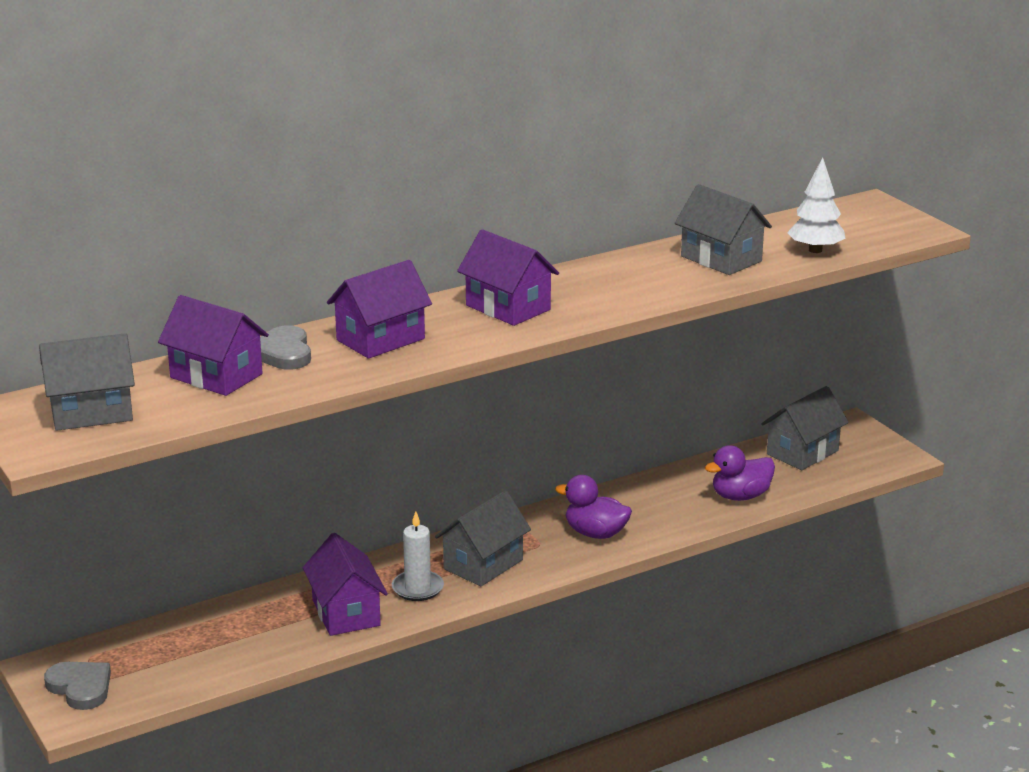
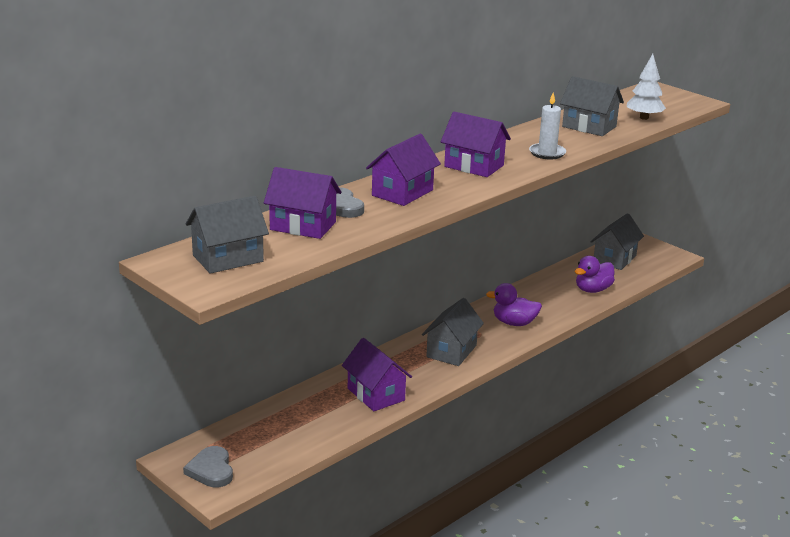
camera: 15 degrees left, 0 degrees up
grey heart [44,662,111,710] -> grey heart turned 135 degrees counterclockwise [183,446,233,487]
white candle [392,511,444,601] -> white candle moved to [529,93,566,159]

